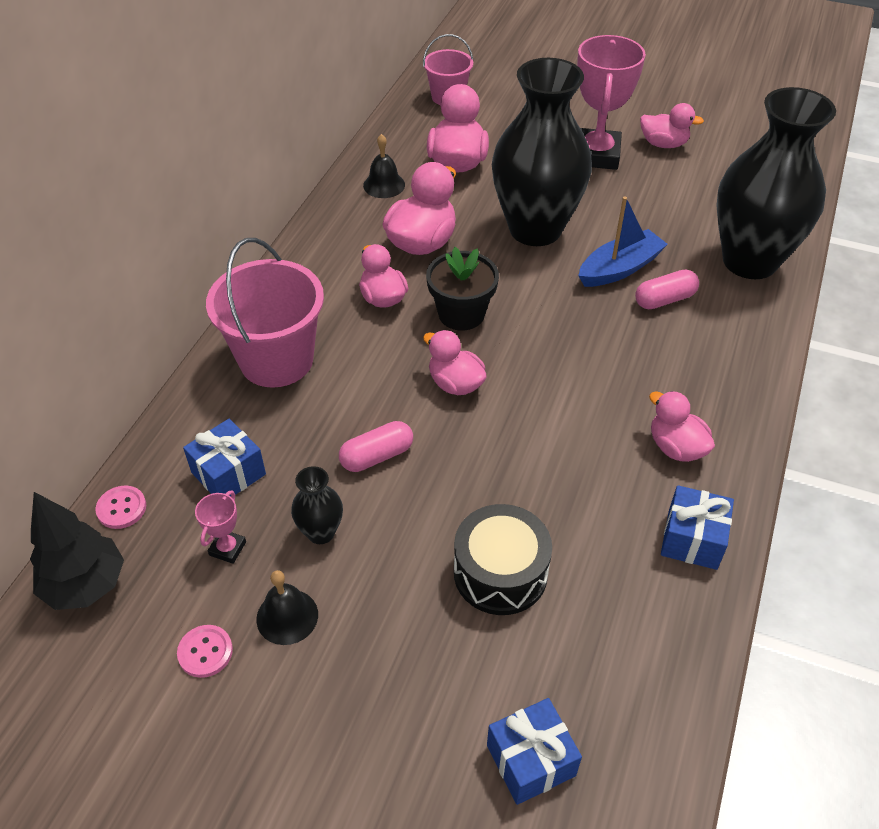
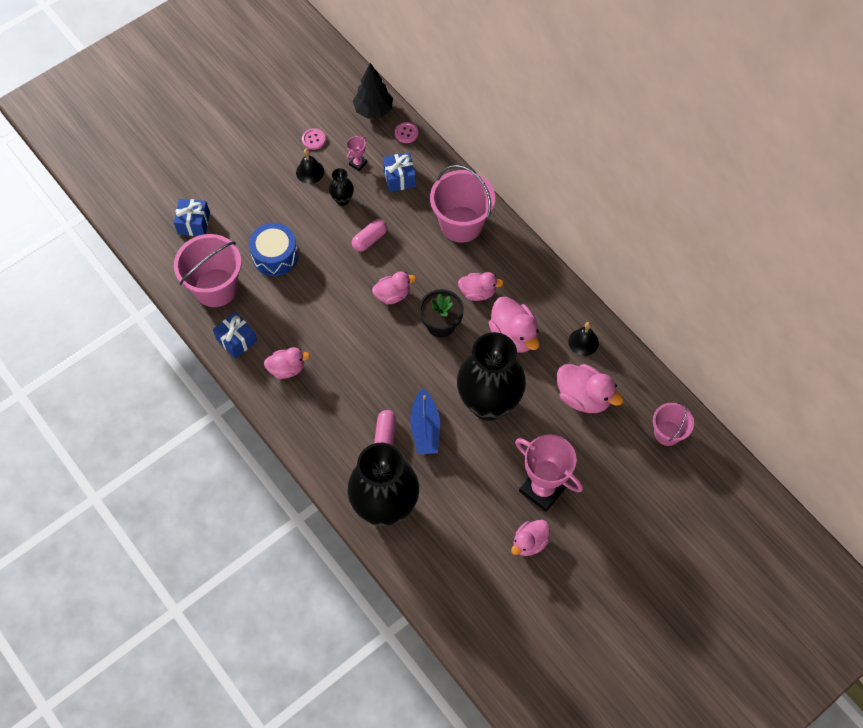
camera: 120 degrees right, 15 degrees up
pink trophy [195,490,246,564] -> pink trophy turned 75 degrees clockwise [347,136,367,171]
pink capsule [339,421,413,472] -> pink capsule turned 45 degrees clockwise [352,219,387,252]
black drum [454,504,552,615] -> blue drum [249,223,298,276]
none -> pink bucket [174,234,241,307]

